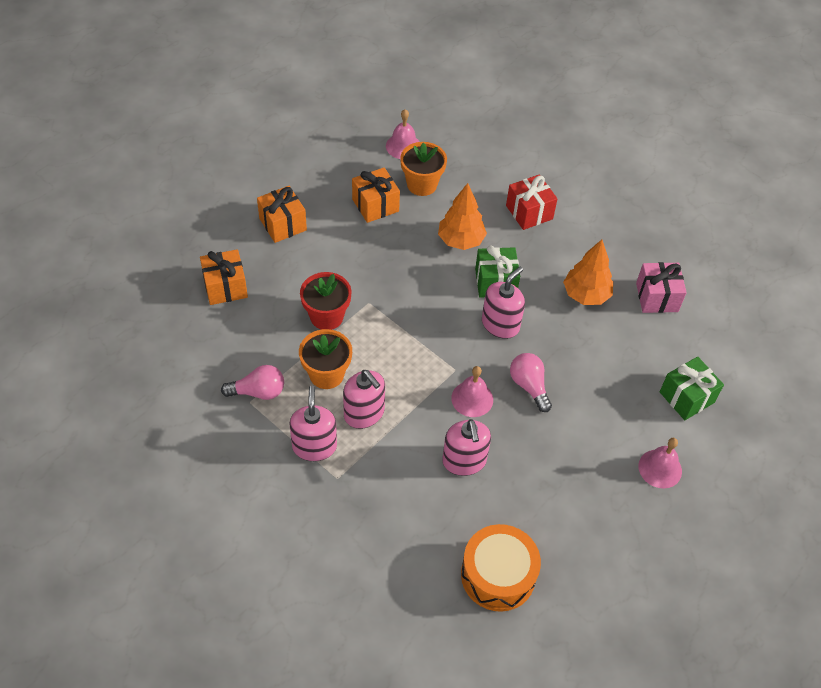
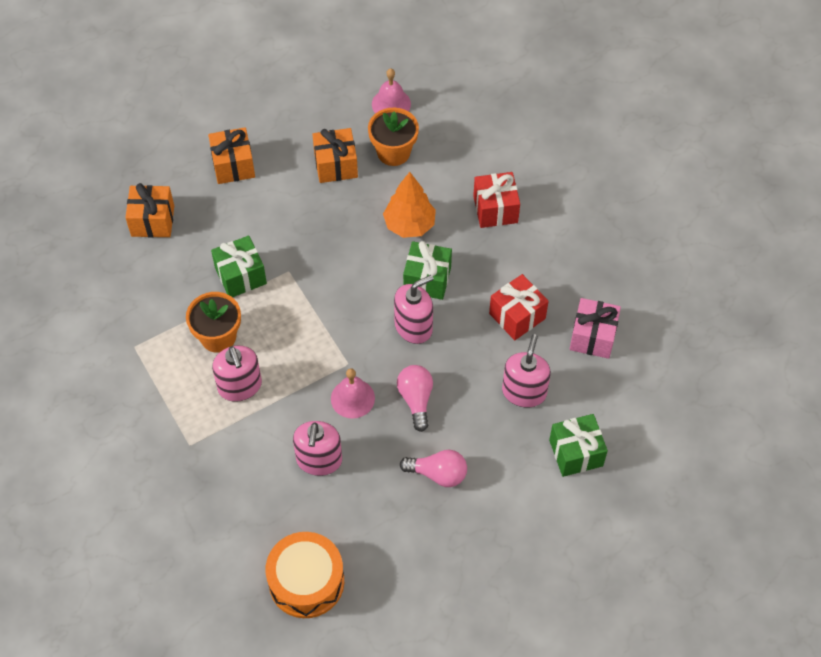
camera: 20 degrees right, 5 degrees up
pink light bulb [221,365,284,400] -> pink light bulb moved to [400,450,467,487]
pink soap dispenser [289,386,337,461] -> pink soap dispenser moved to [502,334,551,407]
red flower pot [300,272,352,330] -> green gift [211,236,267,297]
orange tree [563,240,613,305] -> red gift [489,274,549,340]
pink bell [638,438,682,489] -> none

